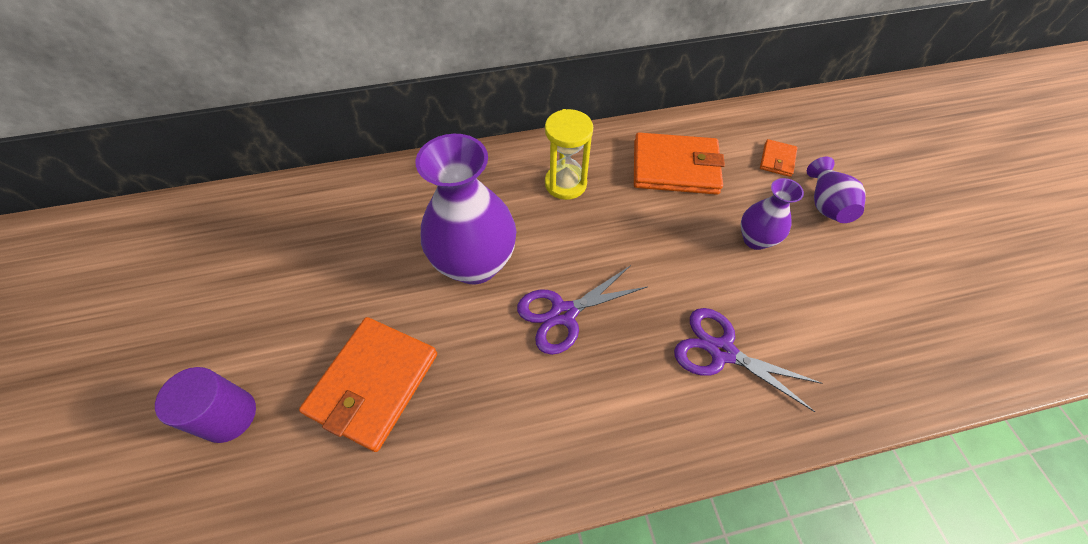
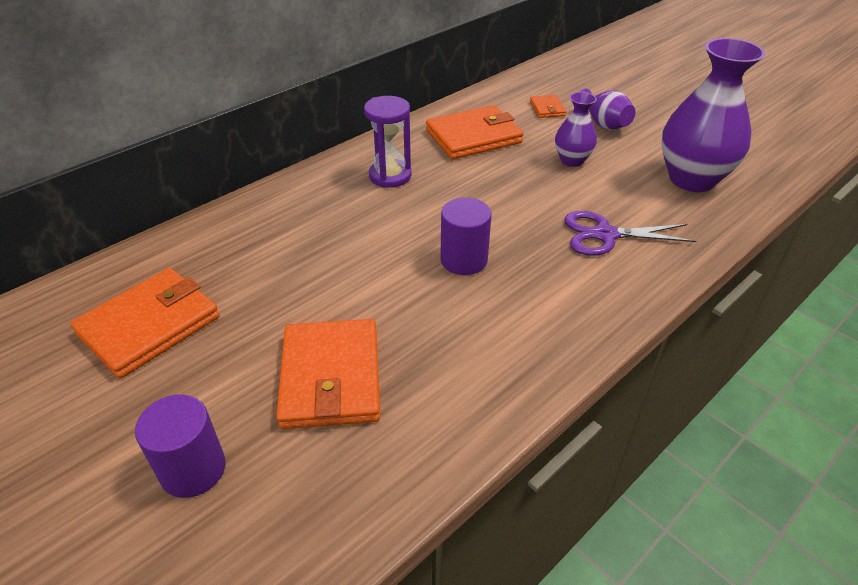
camera: 30 degrees left, 15 degrees down
purple vase [415,134,516,285] -> purple vase moved to [661,38,765,192]
purple scissors [517,265,647,355] -> purple cylinder [440,198,492,275]
yellow hourglass [545,109,593,200] -> purple hourglass [364,96,412,188]
none -> orange wallet [71,268,220,378]

